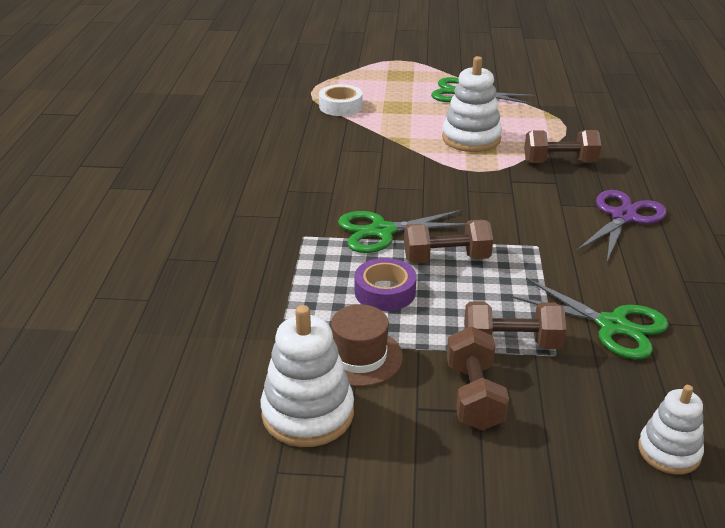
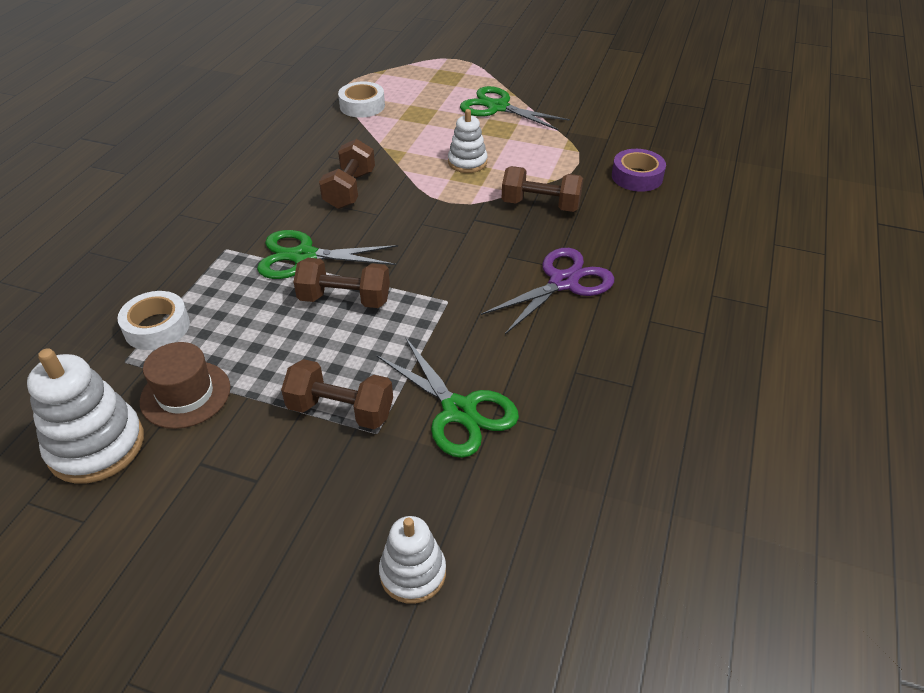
camera: 15 degrees right, 10 degrees up
purple tape [354,258,416,311] -> purple tape moved to [612,149,666,192]
white stacking toy [442,56,502,152] -> white stacking toy [448,109,487,173], size x0.63
brown dumbbell [447,326,509,431] -> brown dumbbell moved to [319,139,375,209]
none -> white tape [117,291,190,350]

